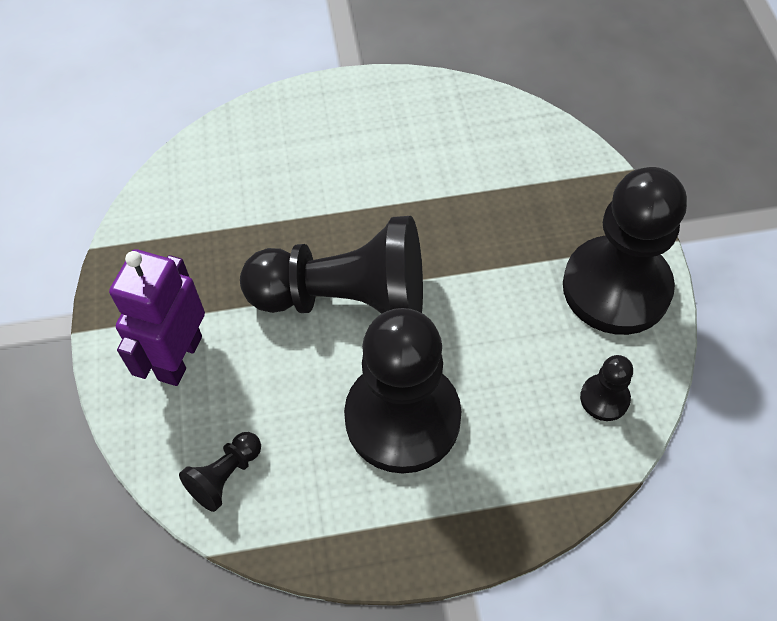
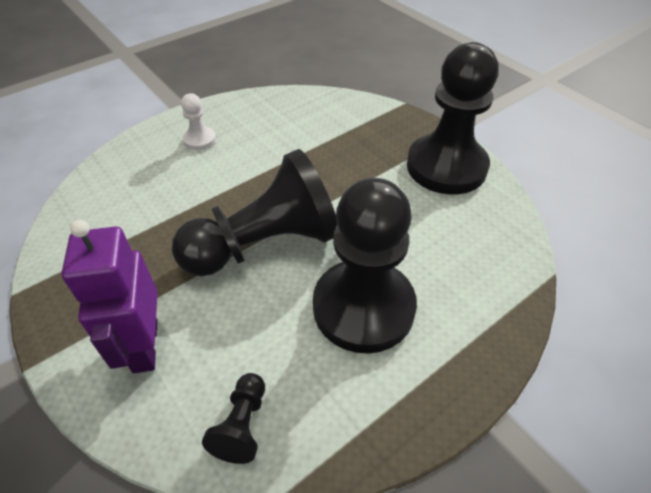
camera: 30 degrees left, 10 degrees down
black pawn [580,355,633,421] -> none
none -> white pawn [181,93,216,150]

